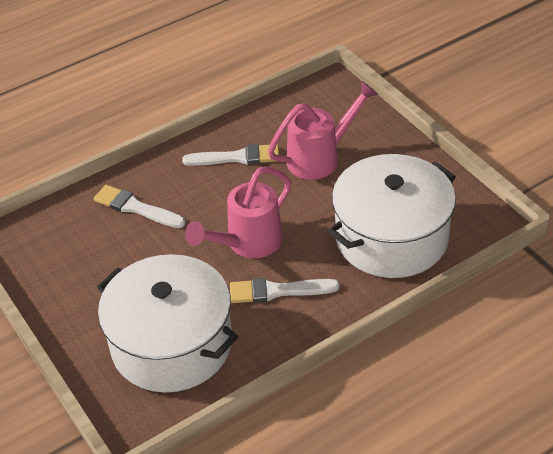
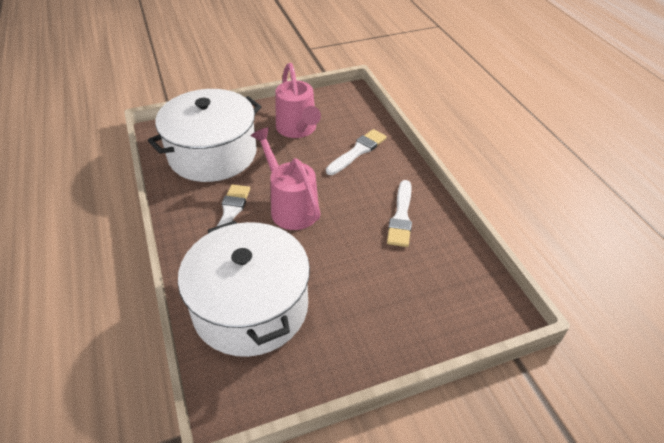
camera: 100 degrees right, 0 degrees up
pink watering can [268,81,378,180] -> pink watering can moved to [275,63,321,138]

